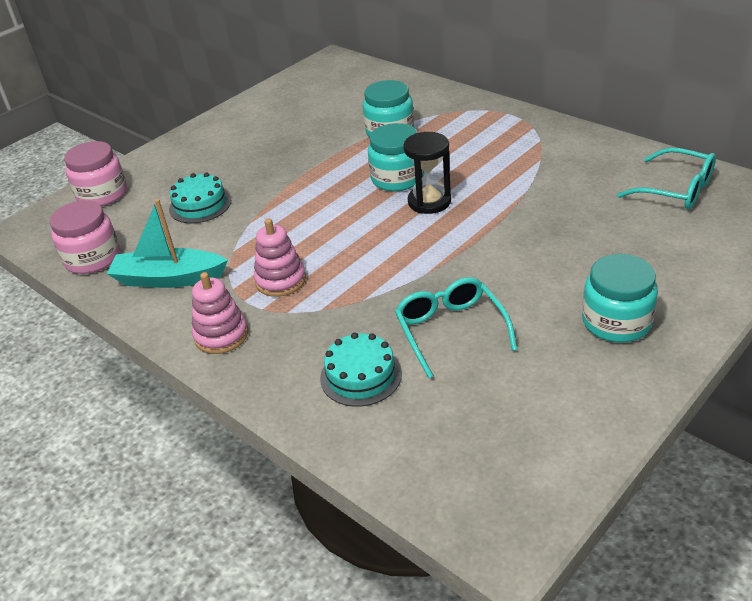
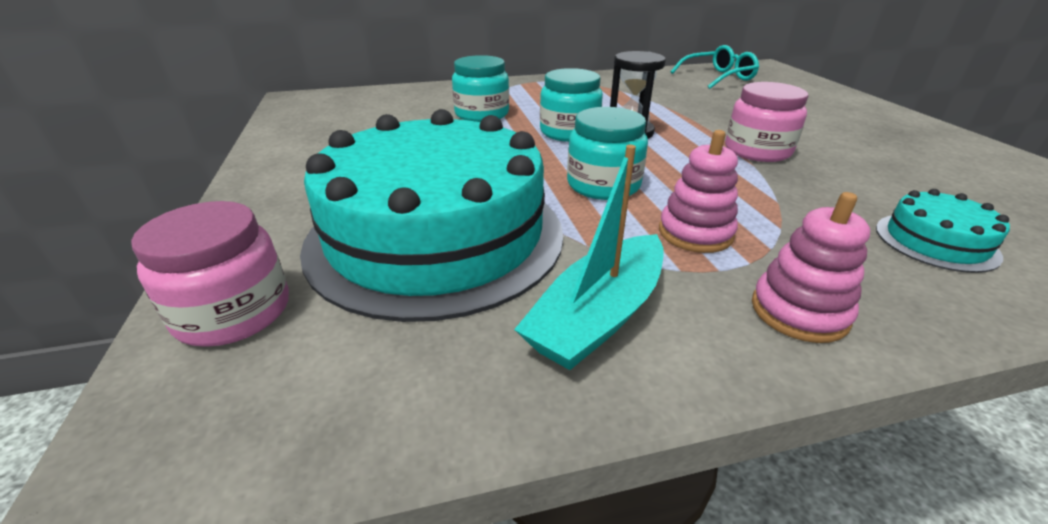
camera: 60 degrees left, 5 degrees down
pink jar [50,200,120,274] -> pink jar moved to [725,82,808,162]
turquoise cake [169,173,231,223] -> turquoise cake [300,109,563,322], size x2.48
turquoise glasses [395,277,517,379] -> none
turquoise jar [582,254,658,343] -> turquoise jar moved to [567,107,648,200]

